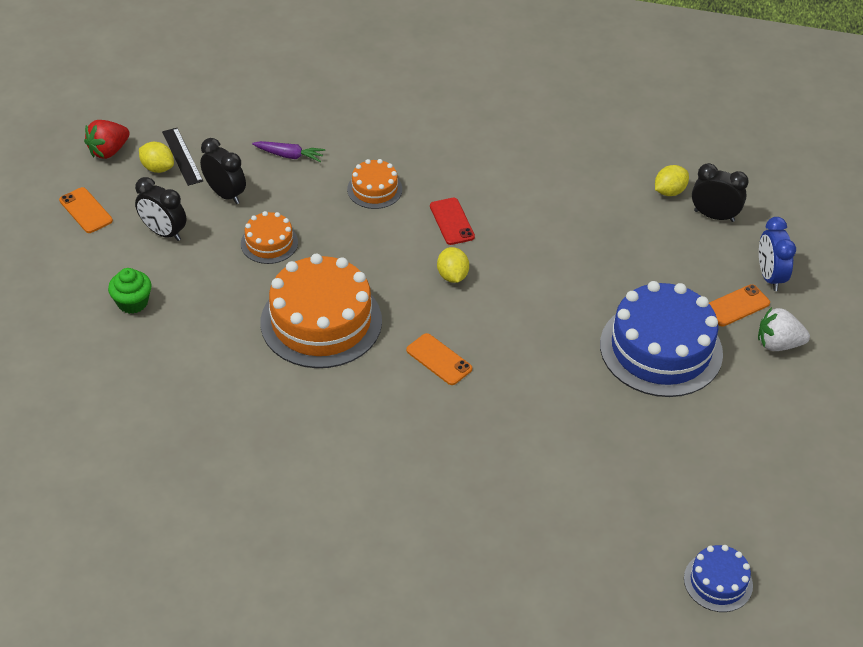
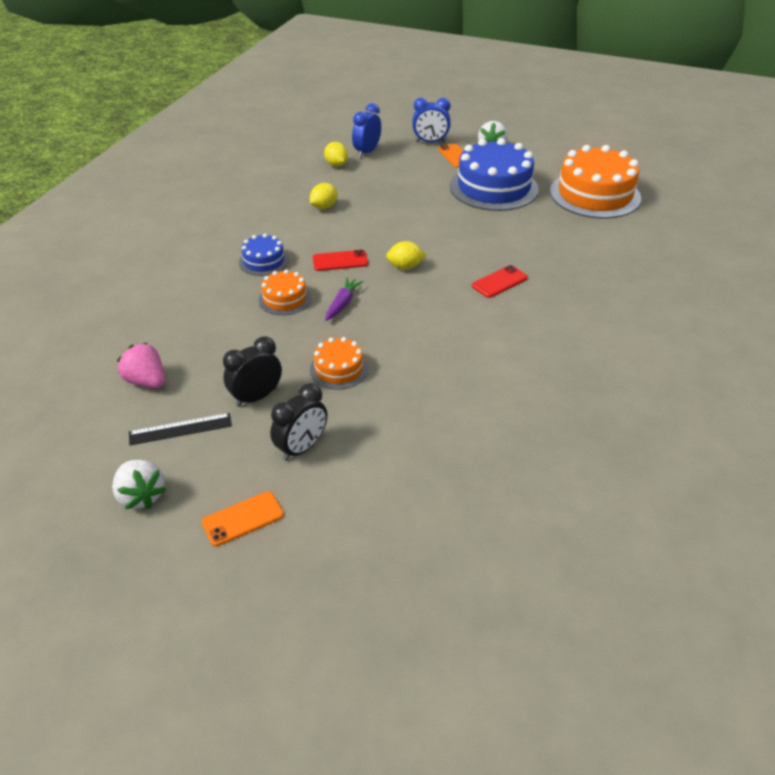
camera: 80 degrees left, 5 degrees down
red strawberry [84,120,130,159] -> white strawberry [112,460,166,509]
green cupcake [108,268,152,314] -> none
yellow lemon [139,142,174,173] -> yellow lemon moved to [310,183,338,209]
purple carrot [252,141,325,162] -> purple carrot moved to [325,277,364,321]
orange cake [260,254,382,368] -> orange cake moved to [550,145,641,219]
orange phone [406,333,472,385] -> red phone [472,265,528,298]
blue cake [684,545,753,612] -> blue cake moved to [239,234,289,276]
black clock [692,163,749,222] -> blue clock [352,103,381,158]
none -> pink strawberry [117,342,165,388]

